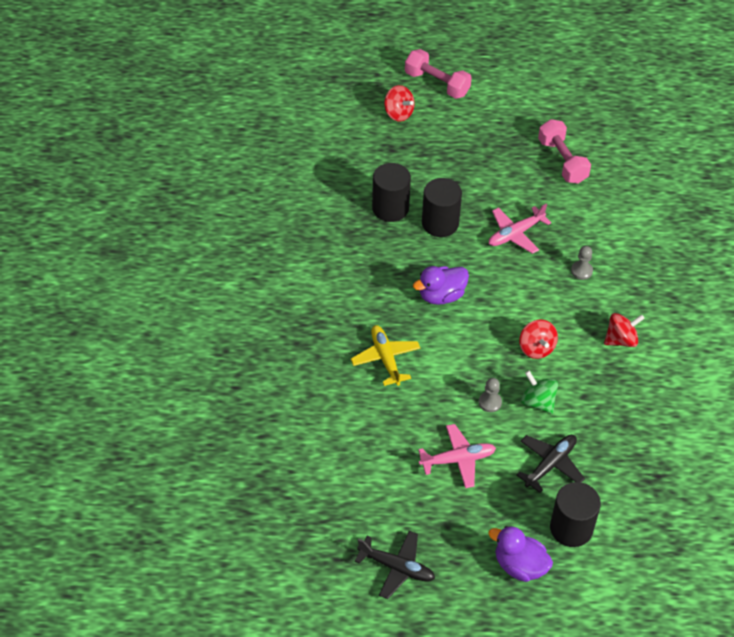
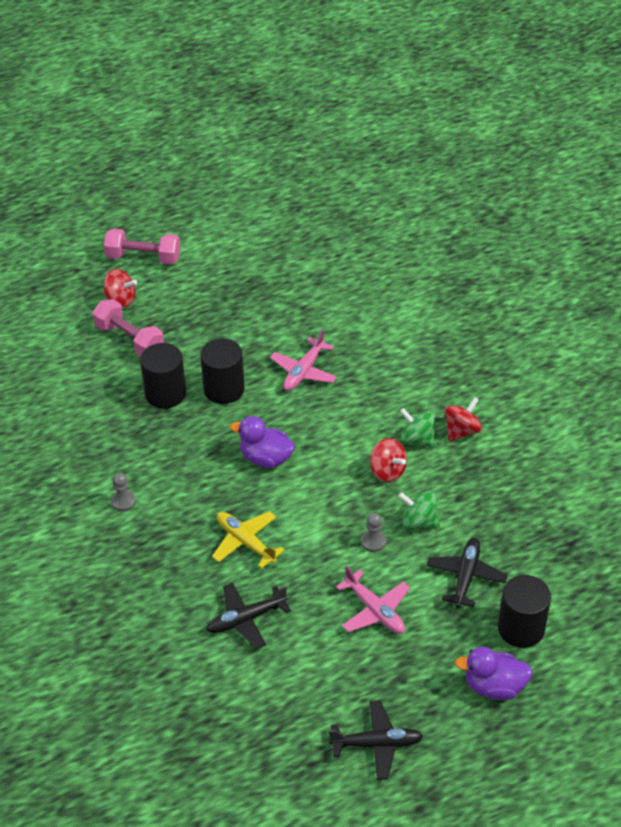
camera: 25 degrees left, 5 degrees down
purple duck [413,266,469,305] -> purple duck turned 75 degrees clockwise [230,416,295,468]
pink plane [418,424,496,488] -> pink plane turned 90 degrees clockwise [336,565,410,634]
pink dumbbell [538,119,591,184] -> pink dumbbell moved to [92,299,164,356]
grey pawn [571,246,593,280] -> grey pawn moved to [111,473,136,511]
none -> black plane [206,583,291,649]
none -> green spinning top [400,408,436,448]

